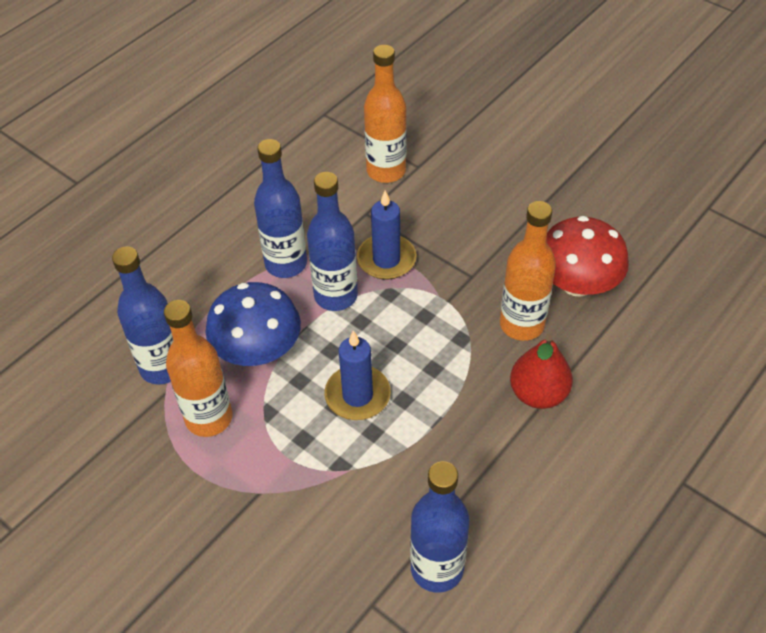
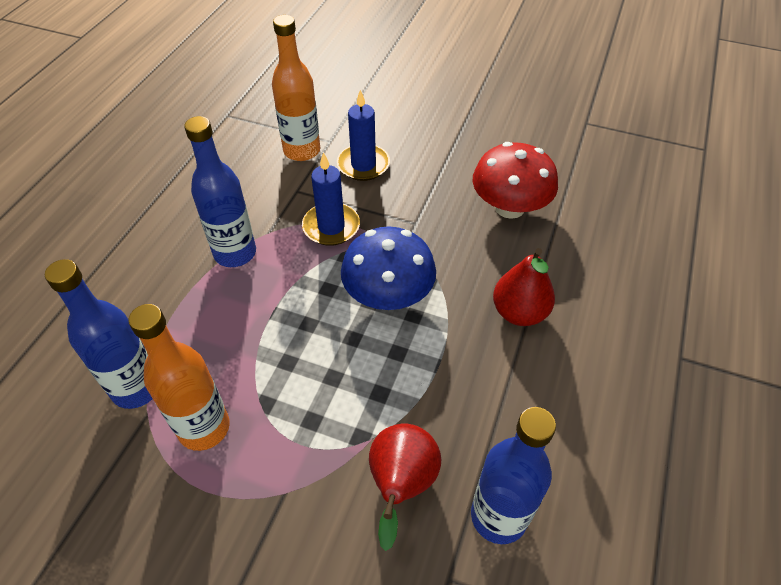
camera: 20 degrees left, 0 degrees up
blue mushroom [205,282,301,366] -> blue mushroom moved to [341,226,436,310]
blue bottle [307,172,358,311] -> none
blue candle [324,331,391,420] -> blue candle moved to [337,90,390,181]
orange bottle [500,201,556,341] -> none
none -> red pear [369,423,441,551]

